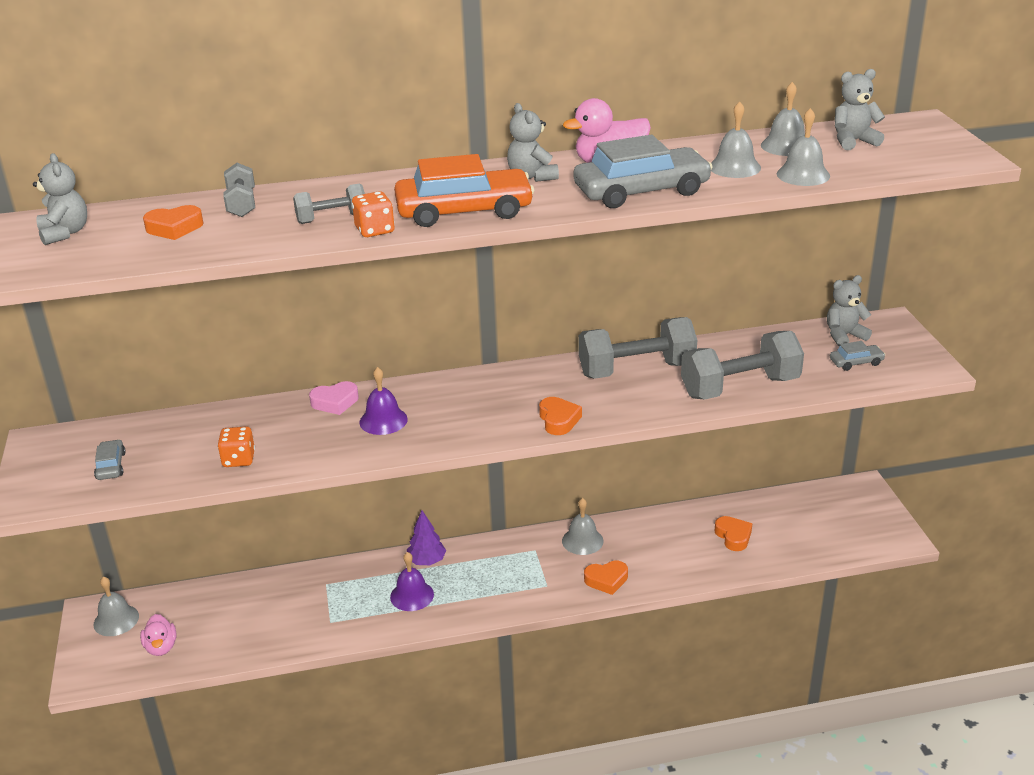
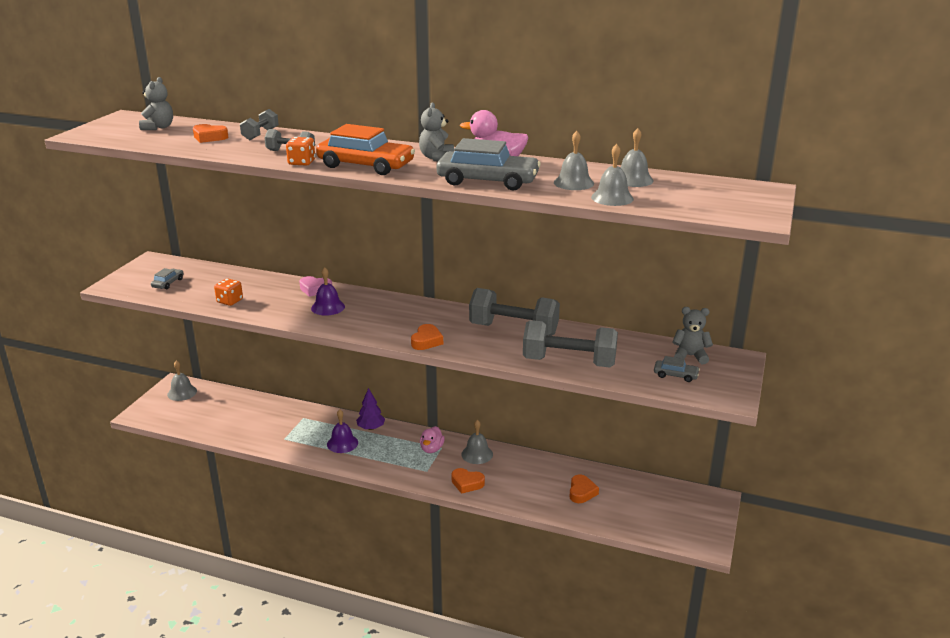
camera: 30 degrees right, 5 degrees down
pink duck [140,614,176,656] -> pink duck moved to [420,426,445,453]
grey teddy bear [835,69,885,150] -> none

